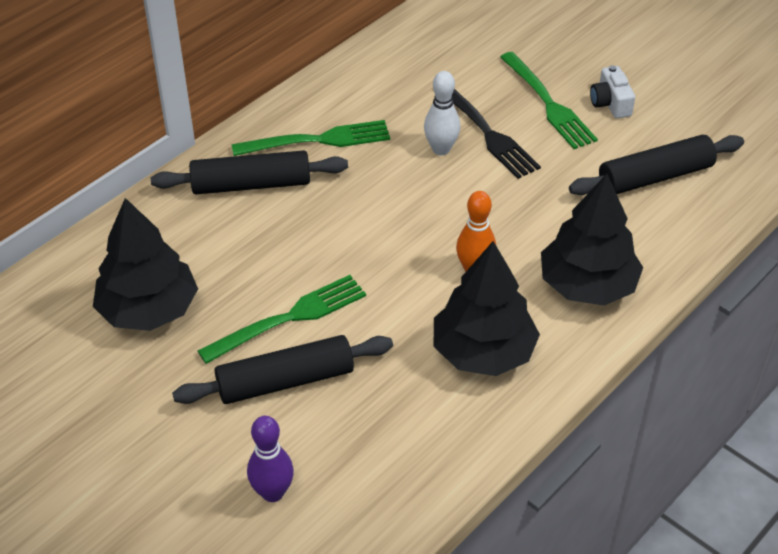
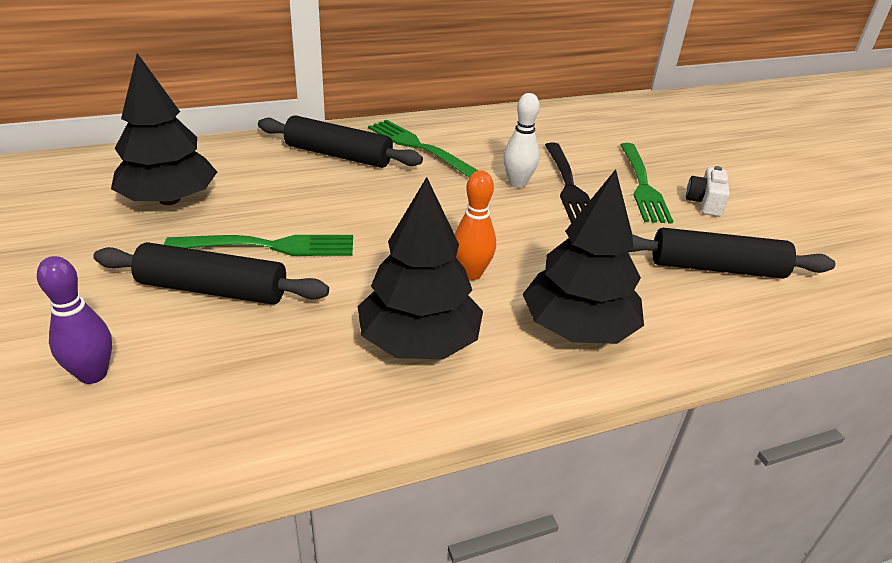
camera: 25 degrees right, 10 degrees down
green fork [231,120,390,156] -> green fork turned 150 degrees counterclockwise [368,120,478,178]

